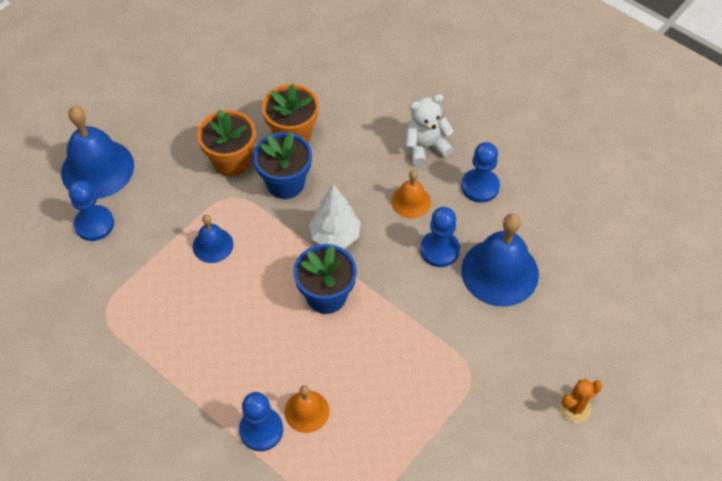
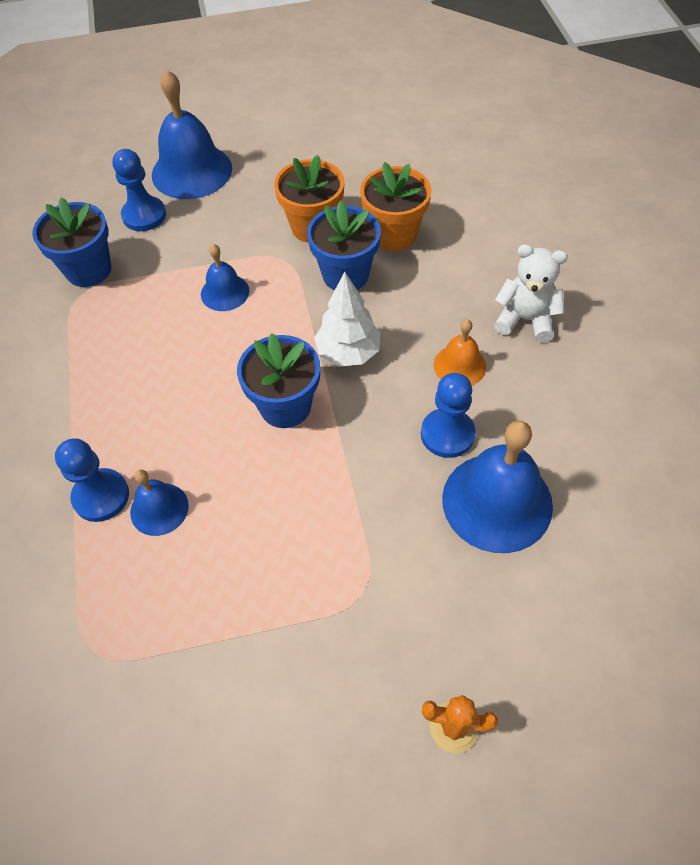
camera: 40 degrees right, 0 degrees up
orange bell [284,385,329,433] -> blue bell [130,470,189,536]
blue pawn [461,142,500,203] -> none
none -> blue flower pot [32,197,111,287]

